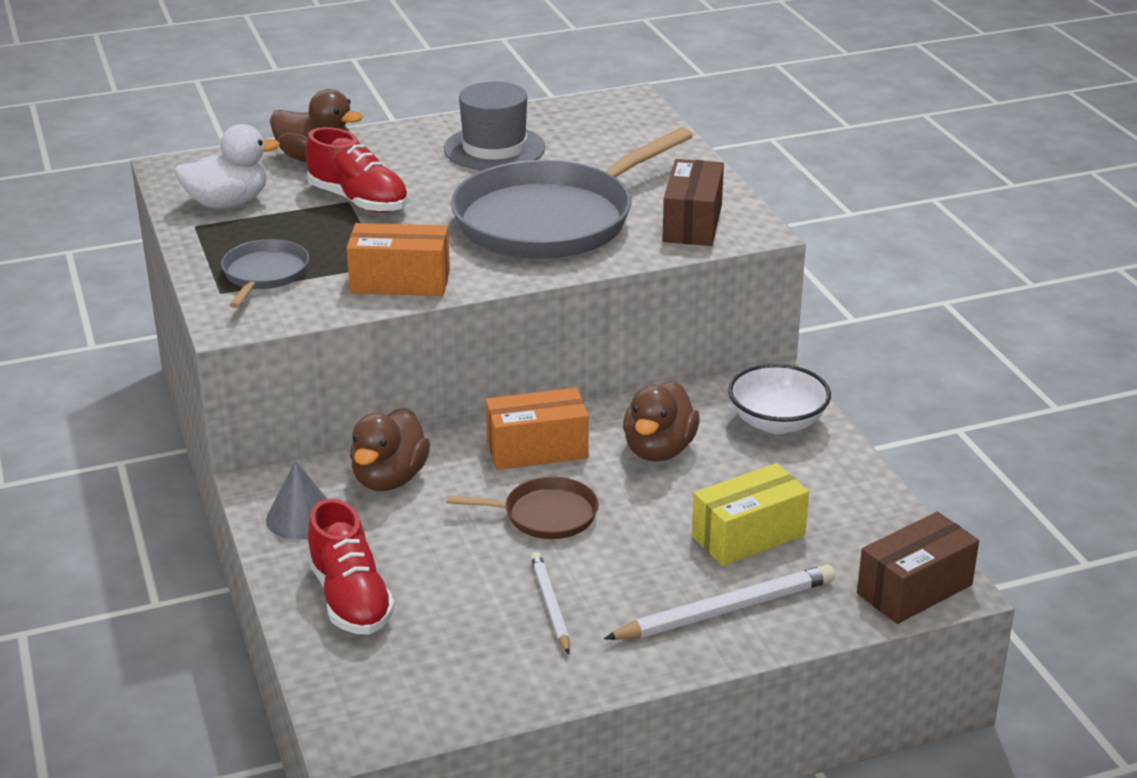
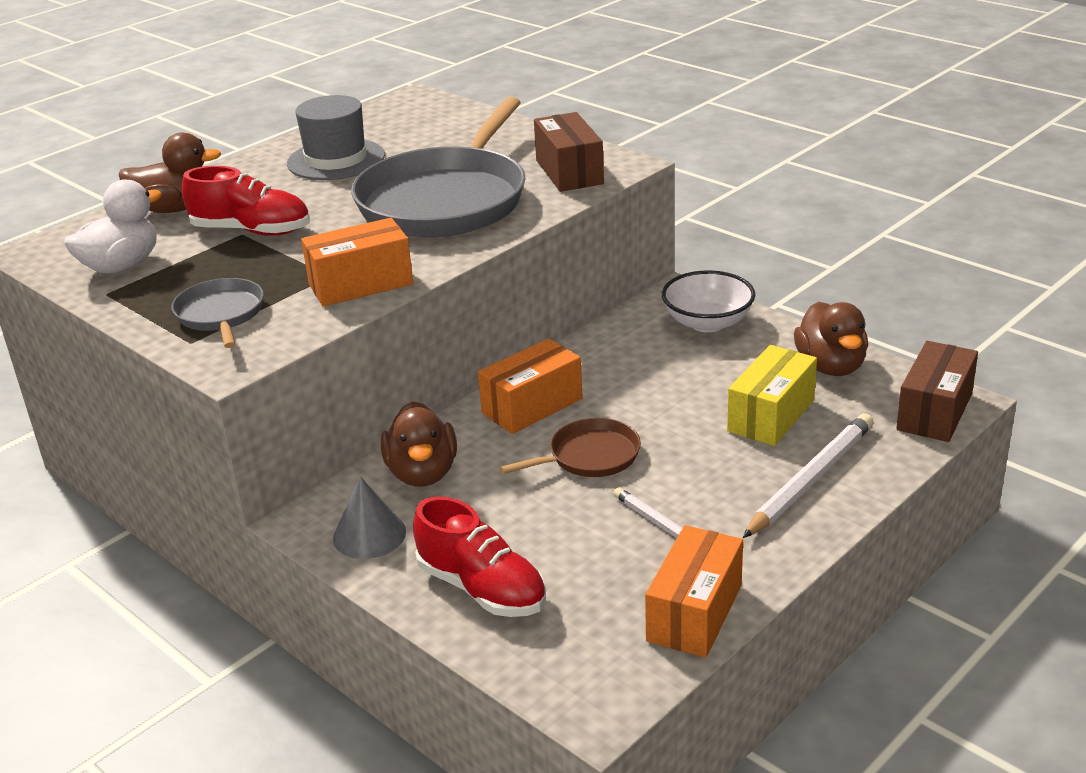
camera: 25 degrees left, 0 degrees up
brown duck [623,381,700,462] -> brown duck moved to [794,302,868,376]
none -> orange box [645,525,743,658]

